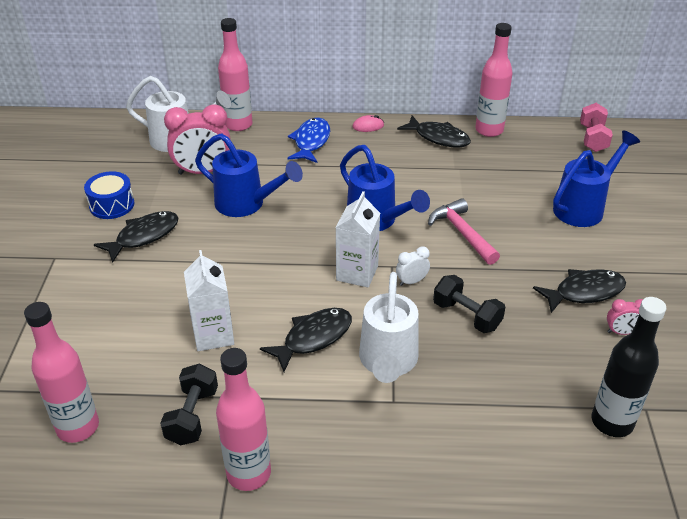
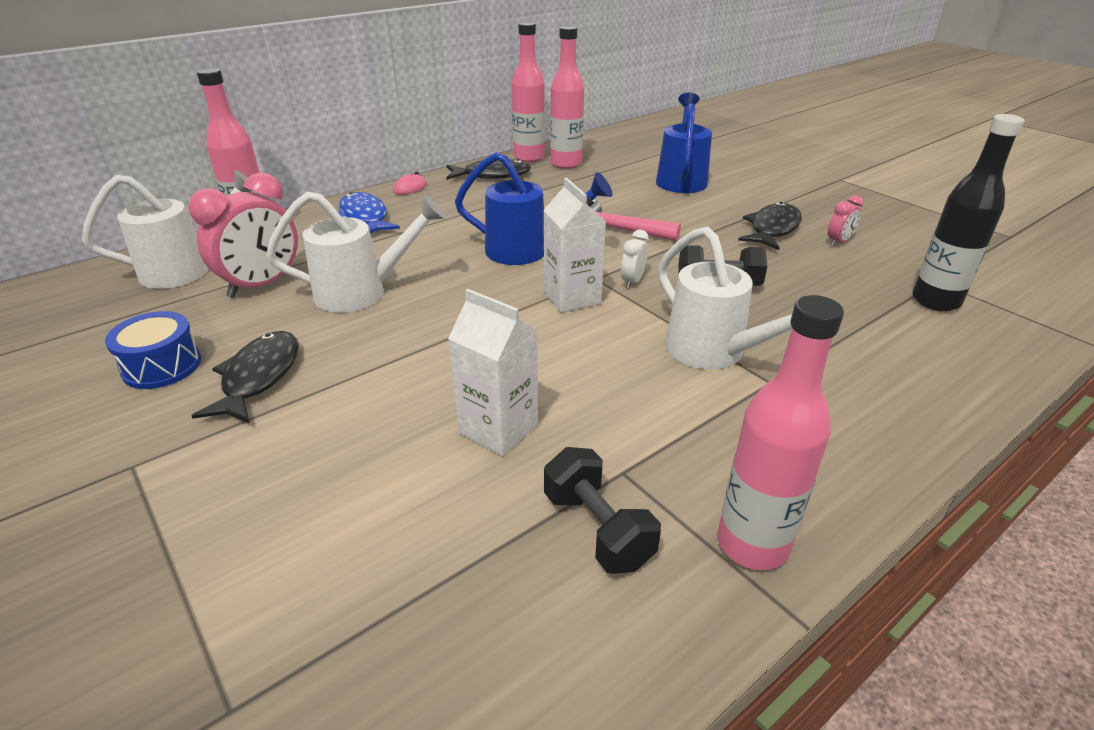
camera: 40 degrees left, 5 degrees down
pink bottle [24,302,99,443] -> pink bottle moved to [550,26,584,169]
blue watering can [195,133,303,217] -> white watering can [266,192,446,313]
black fish [260,308,352,372] -> none
pink dumbbell [580,103,613,152] -> none

